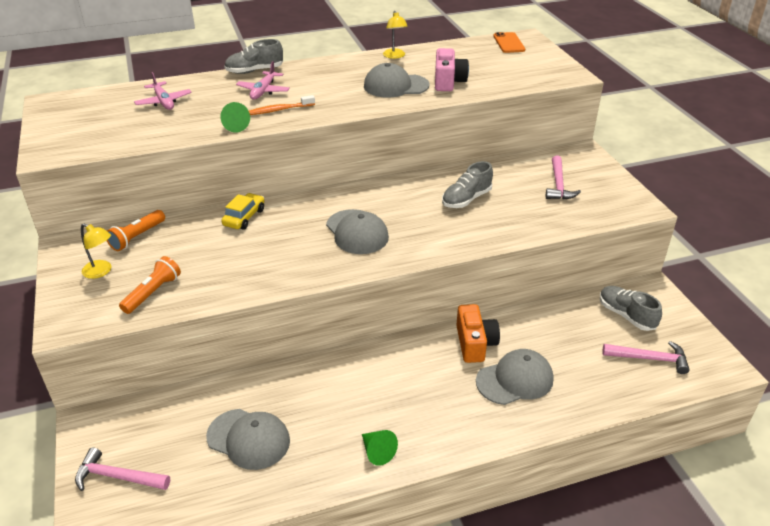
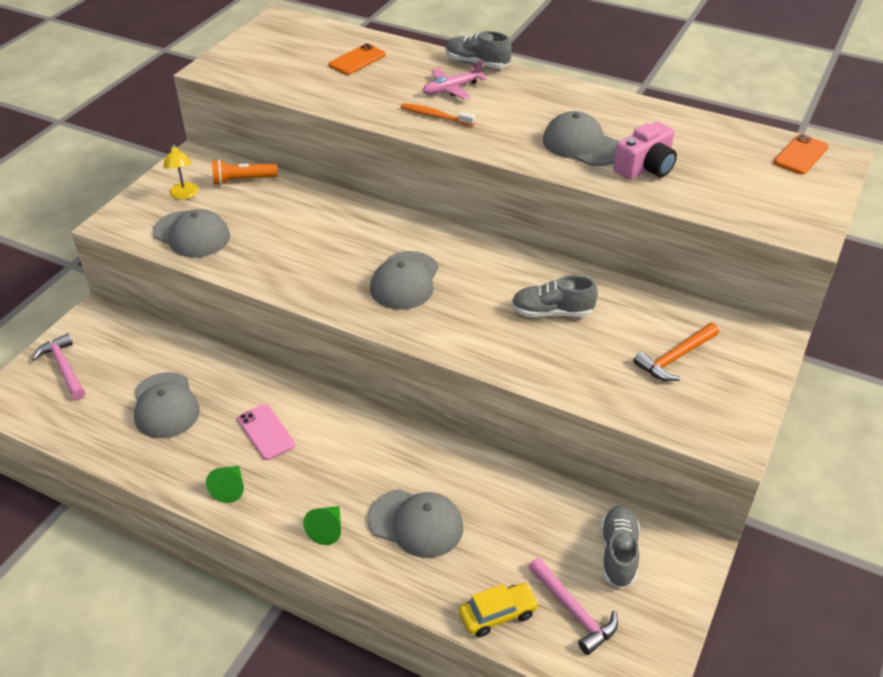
camera: 45 degrees right, 5 degrees up
orange flashlight [119,256,181,314] -> grey cap [152,209,230,257]
pink plane [134,72,192,110] -> orange phone [329,44,386,75]
green cone [220,102,250,133] -> green cone moved to [303,506,341,545]
yellow car [221,193,264,230] -> yellow car moved to [459,583,539,637]
yellow lamp [383,11,408,59] -> none
orange camera [456,304,500,363] -> none
pink hammer [546,156,581,200] -> orange hammer [633,323,719,381]
none -> pink phone [237,404,295,460]

